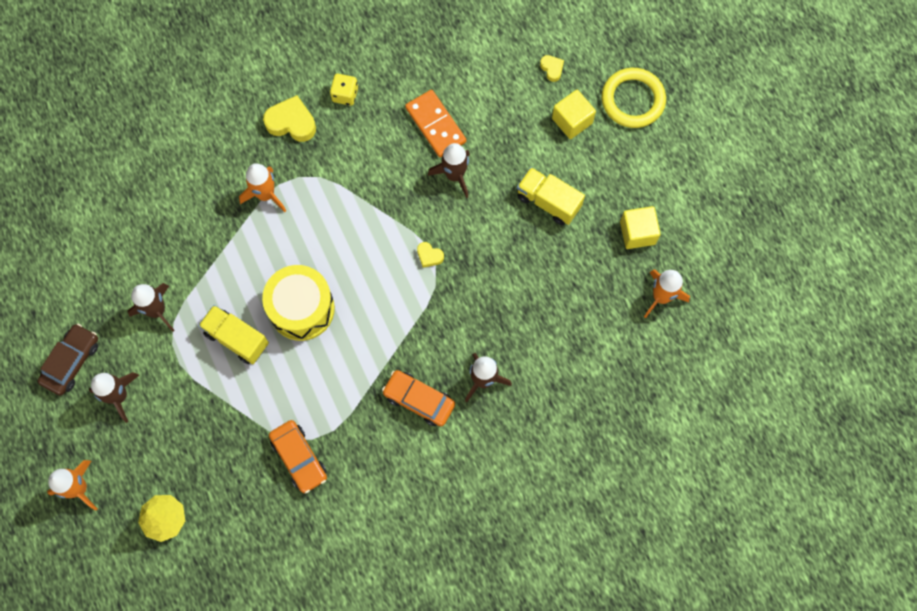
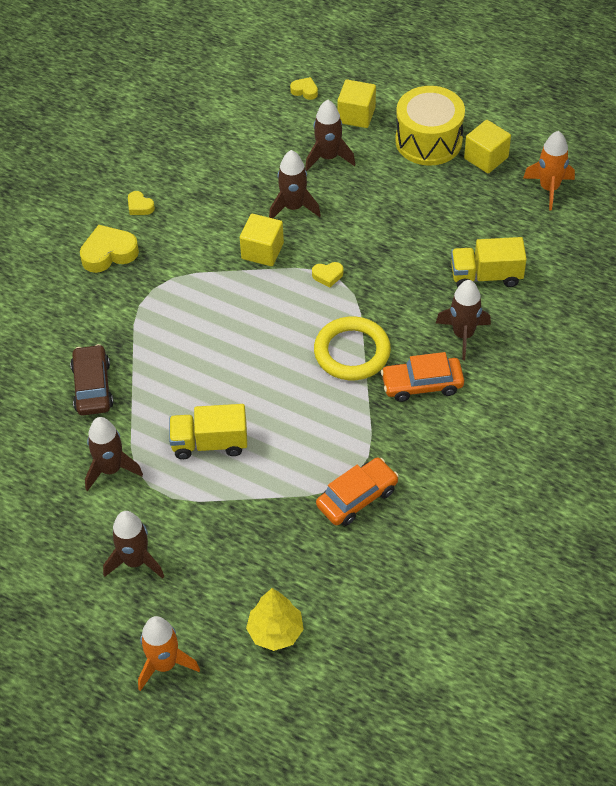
camera: 35 degrees left, 20 degrees down
brown car [37,324,98,396] -> brown car moved to [70,344,113,415]
orange rocket [239,163,286,212] -> none
yellow drum [262,265,335,341] -> yellow drum moved to [395,86,465,165]
orange car [269,420,327,494] -> orange car turned 60 degrees counterclockwise [316,458,399,526]
yellow dice [330,74,358,106] -> yellow heart [128,191,155,215]
orange domino [405,90,466,157] -> none
yellow truck [517,167,585,225] -> yellow truck moved to [451,237,527,287]
yellow ring [602,68,666,128] -> yellow ring moved to [314,316,391,380]
none -> yellow cube [240,214,284,266]
none -> brown rocket [305,100,355,171]

